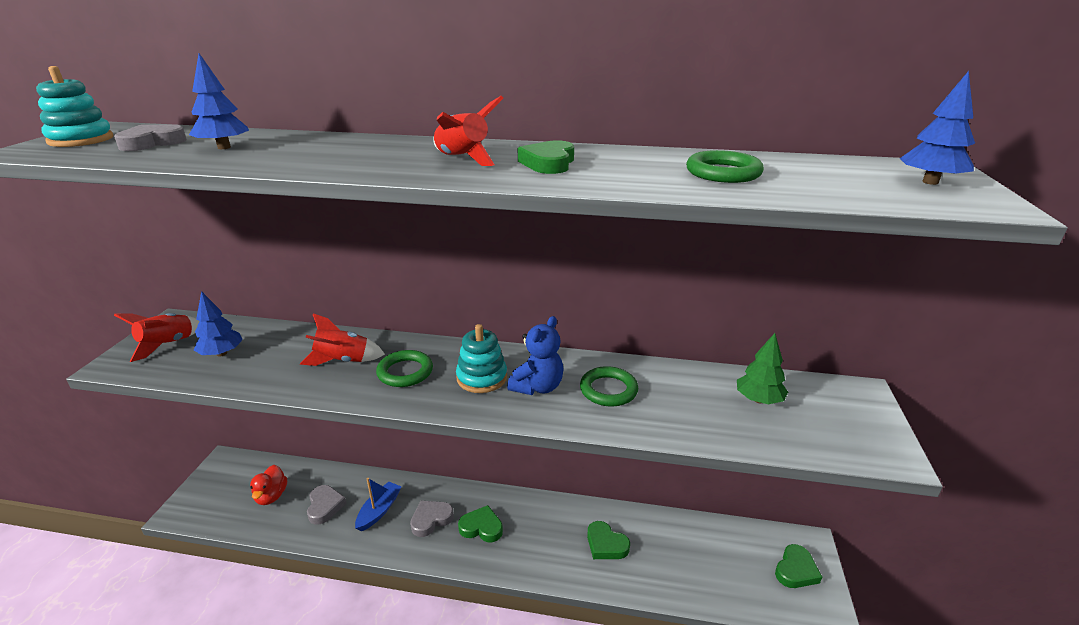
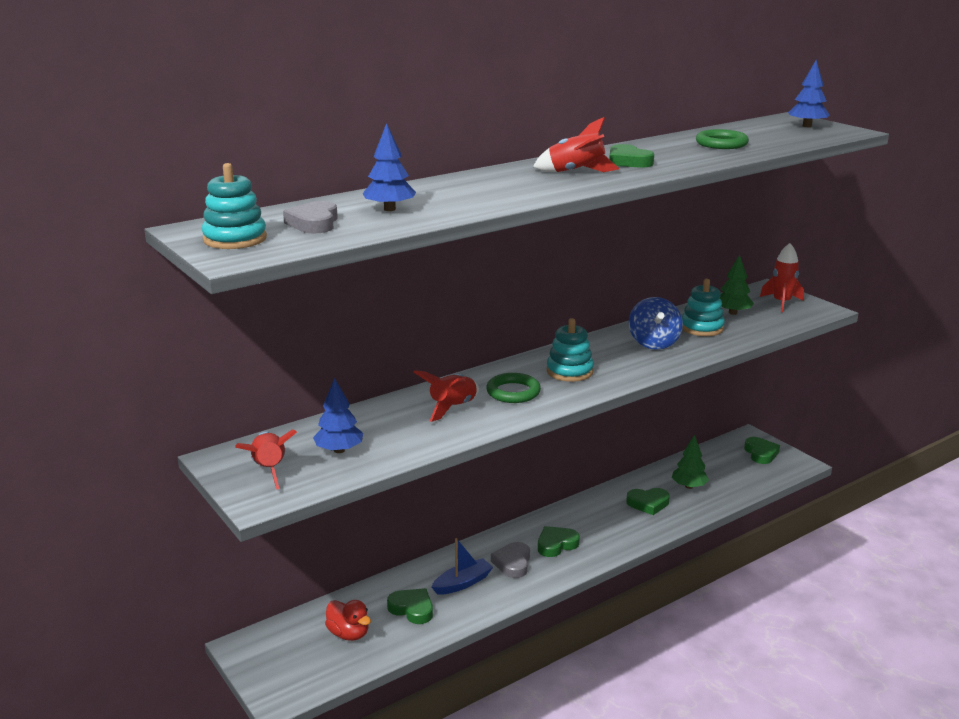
camera: 45 degrees left, 5 degrees down
grey heart [307,485,347,525] -> green heart [387,588,433,624]
blue boat [355,478,402,532] -> blue boat turned 75 degrees clockwise [431,538,493,595]
blue teddy bear [507,316,564,395] -> none
green ring [580,366,638,406] -> blue spinning top [629,297,683,350]
none -> green tree [672,435,709,489]
none -> turquoise stacking toy [682,279,725,336]
none -> red rocket [760,243,804,312]

